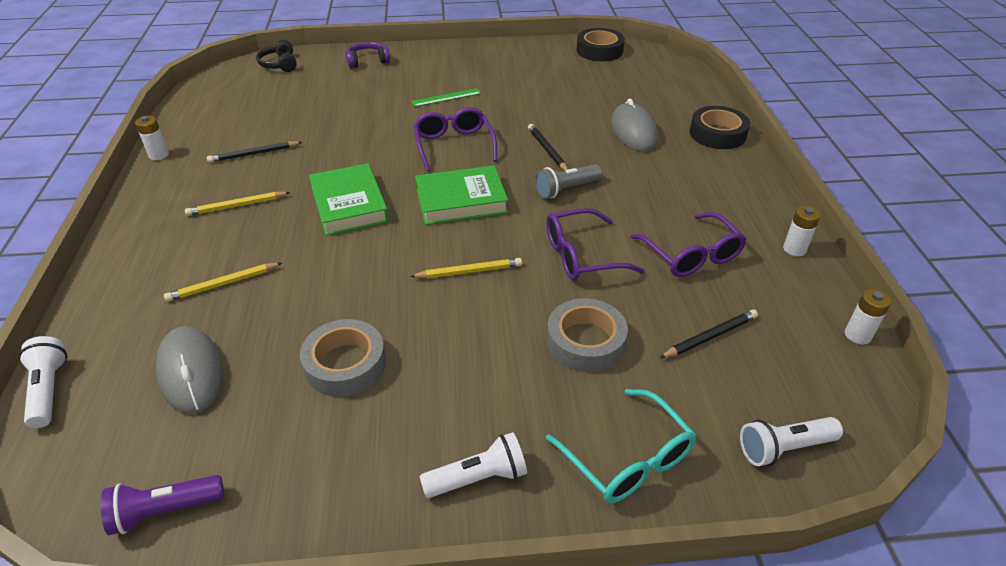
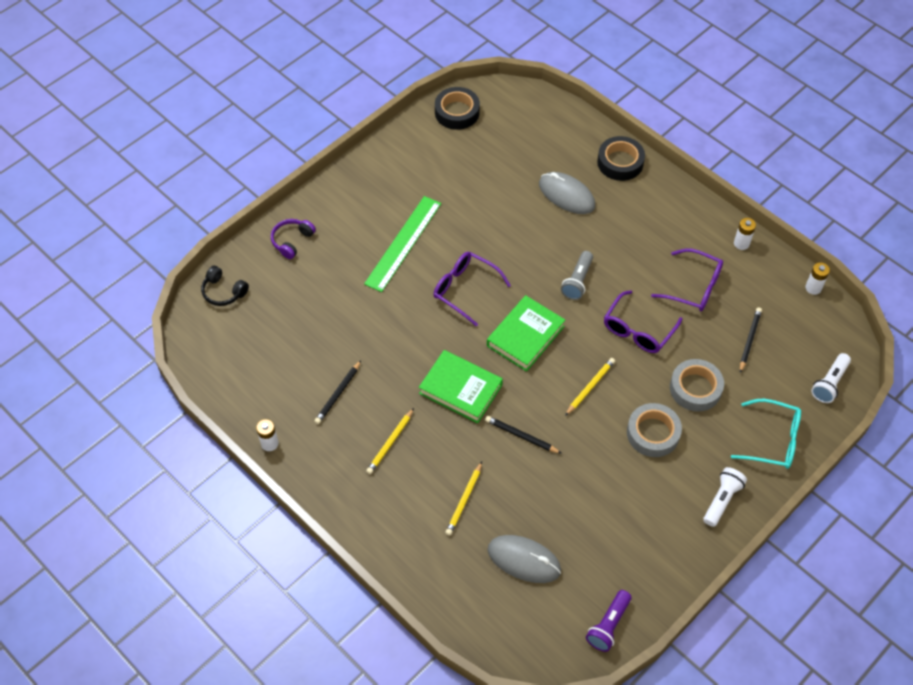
camera: 40 degrees left, 15 degrees up
white flashlight [18,336,67,428] -> none
grey tape [300,319,386,397] -> grey tape moved to [627,403,682,457]
green ruler [411,88,481,107] -> green ruler [364,196,441,292], size x1.89
black pencil [528,124,568,171] -> black pencil moved to [485,416,562,454]

